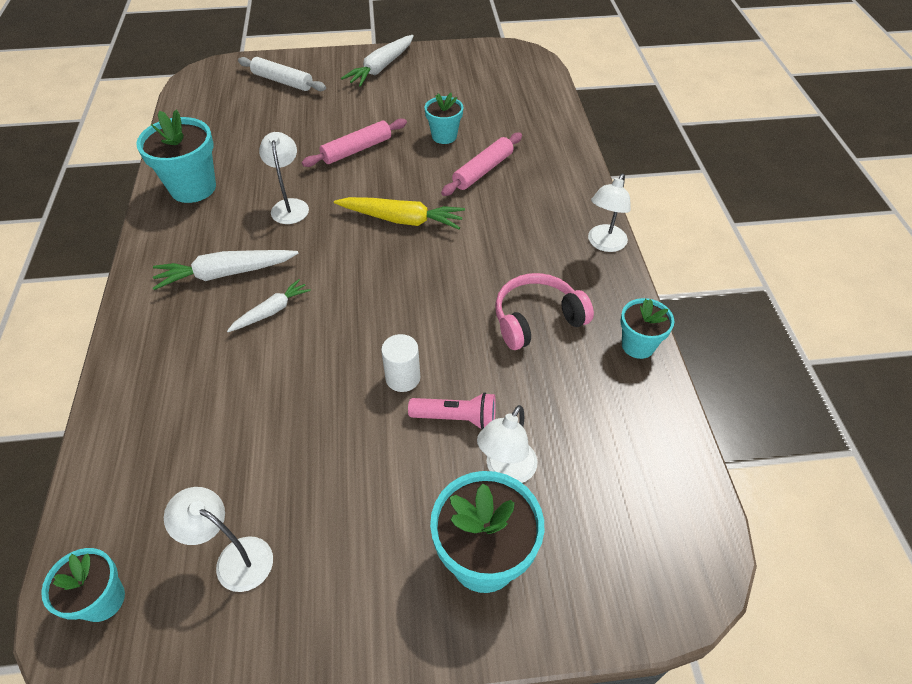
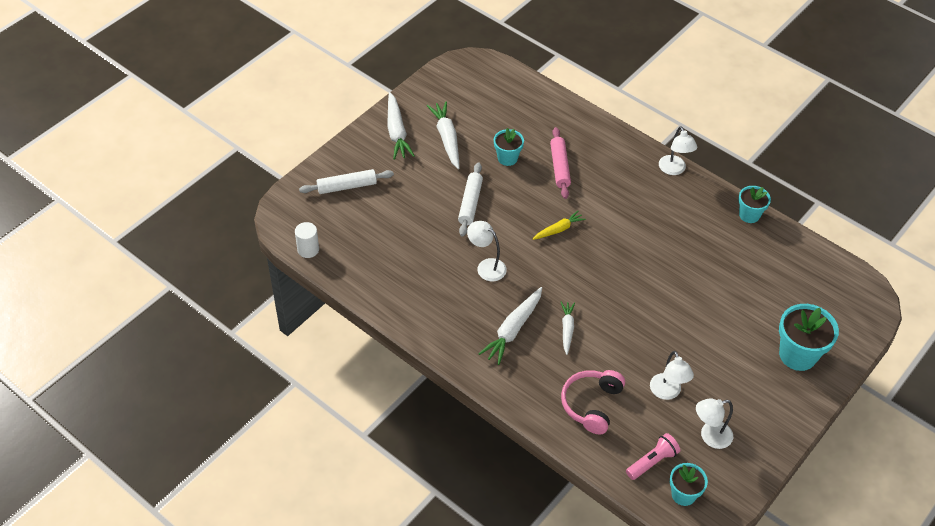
camera: 45 degrees left, 0 degrees up
turquoise flower pot [136,109,216,203] -> none
pink rolling pin [302,118,407,167] -> white rolling pin [458,162,483,236]
yellow carrot [334,197,465,229] -> yellow carrot [533,211,586,240], size x0.62
white cylinder [381,334,420,392] -> white cylinder moved to [295,222,319,258]
pink flashlight [408,392,496,430] -> pink flashlight moved to [626,433,680,480]
white lamp [477,405,538,483] -> white lamp moved to [650,351,694,400]
pink headphones [495,273,594,350] -> pink headphones moved to [561,370,625,434]
none -> white carrot [427,101,460,169]

